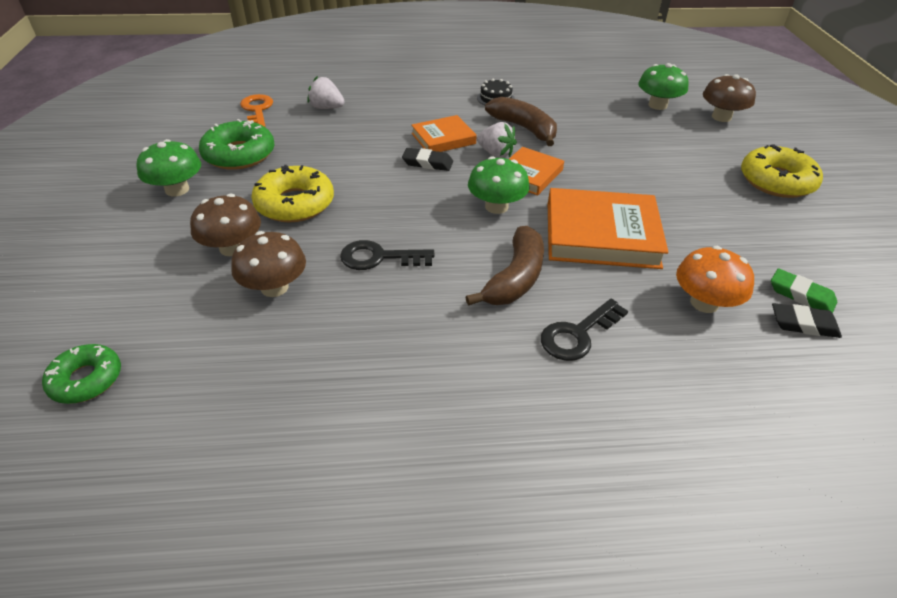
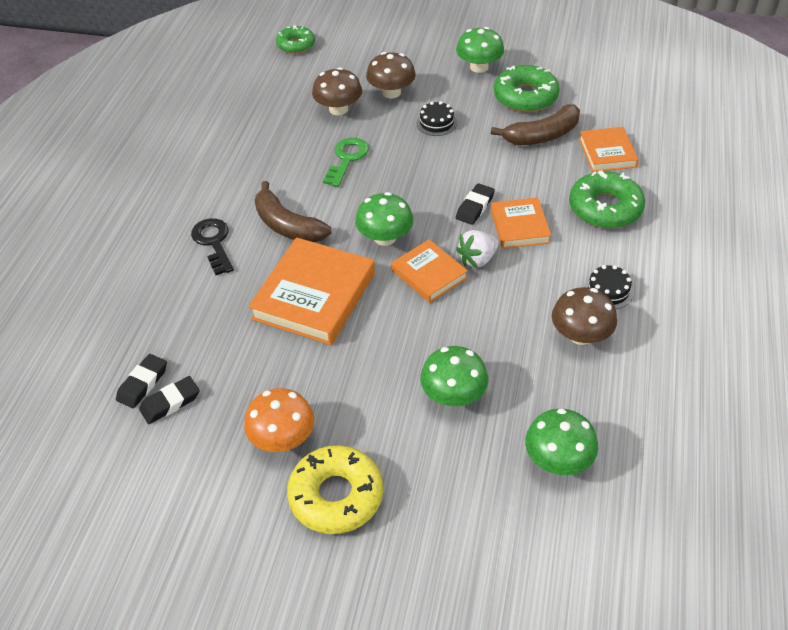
camera: 110 degrees right, 5 degrees up
orange key [240,94,273,127] -> none
yellow donut [251,165,334,222] -> black cake [417,101,457,136]
white strawberry [307,76,345,109] -> orange book [579,127,639,172]
black key [340,240,434,270] -> green key [323,138,369,187]
brown banana [485,97,557,146] -> brown banana moved to [491,104,580,145]
orange mushroom [676,246,754,313] -> orange mushroom moved to [244,388,314,452]
brown mushroom [703,74,756,122] -> brown mushroom moved to [552,287,617,345]
green eraser [771,268,837,313] -> black eraser [139,376,200,424]
none -> green mushroom [420,346,488,406]
none -> green donut [569,170,645,228]

